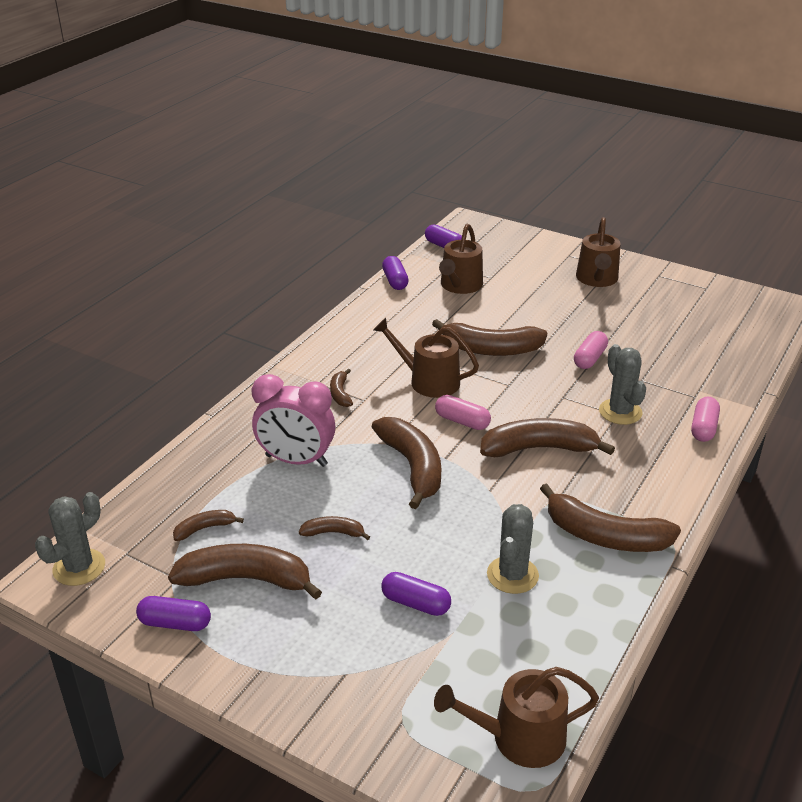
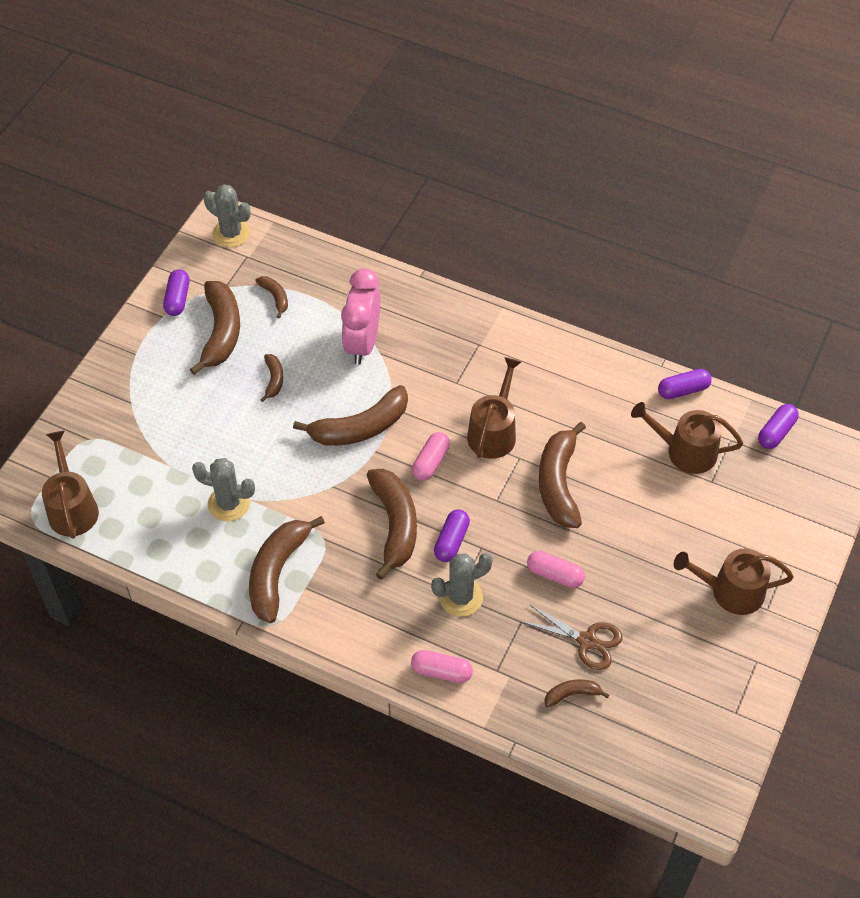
camera: 85 degrees right, 20 degrees up
brown banana [330,368,353,407] -> brown banana moved to [544,679,609,708]
purple capsule [382,572,451,616] -> purple capsule moved to [434,509,470,562]
none -> brown scissors [520,604,623,670]

